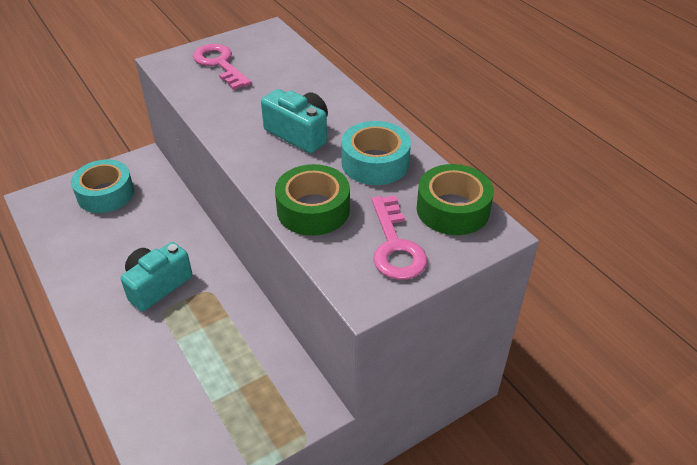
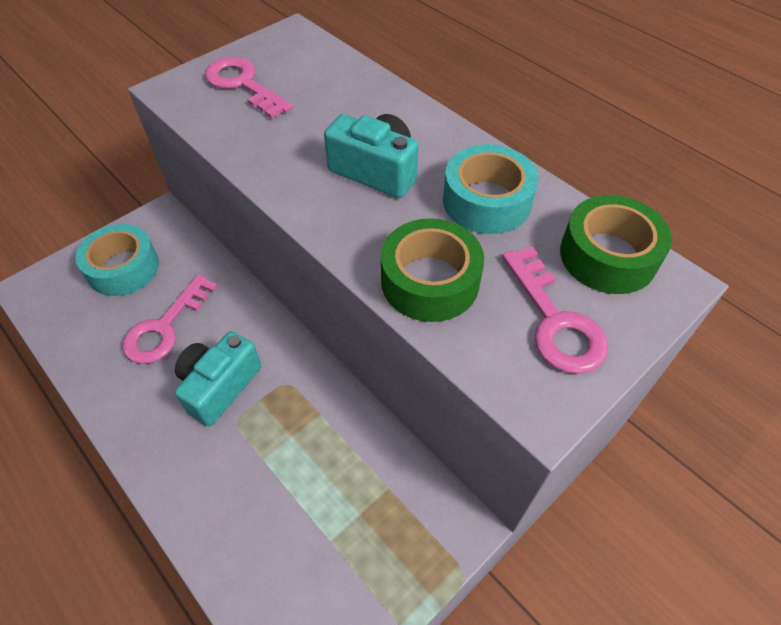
camera: 10 degrees left, 10 degrees up
none -> pink key [123,275,217,364]

